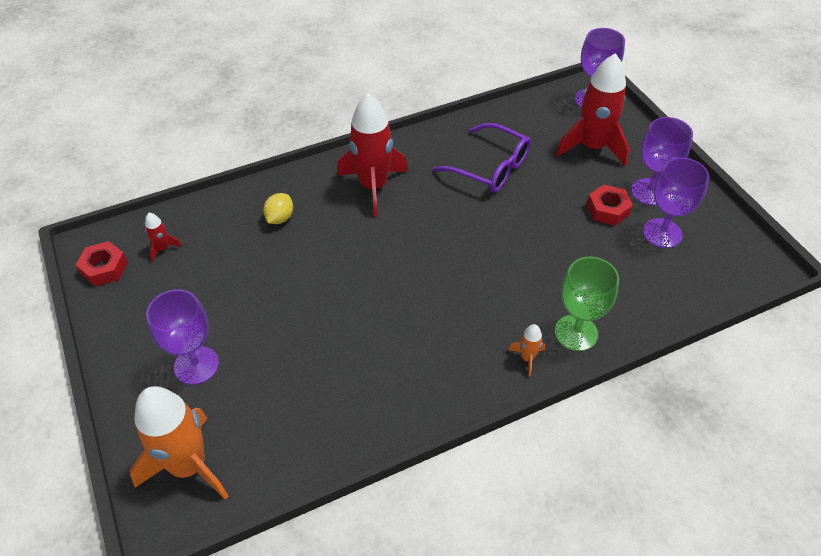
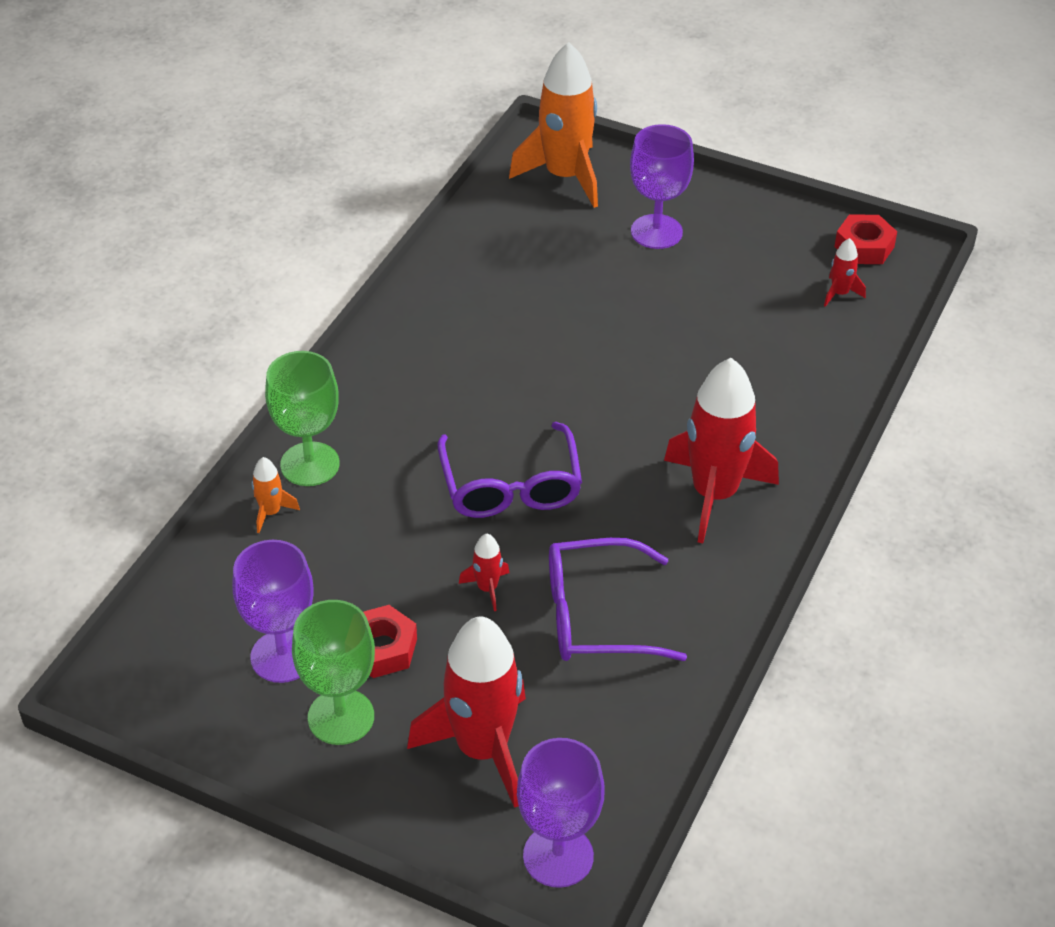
camera: 140 degrees right, 5 degrees down
yellow lemon [263,193,293,224] -> none
orange rocket [509,324,545,377] -> orange rocket moved to [252,457,300,533]
purple goblet [631,117,693,205] -> green goblet [292,600,375,745]
none -> purple glasses [437,422,582,518]
none -> red rocket [459,534,510,611]

